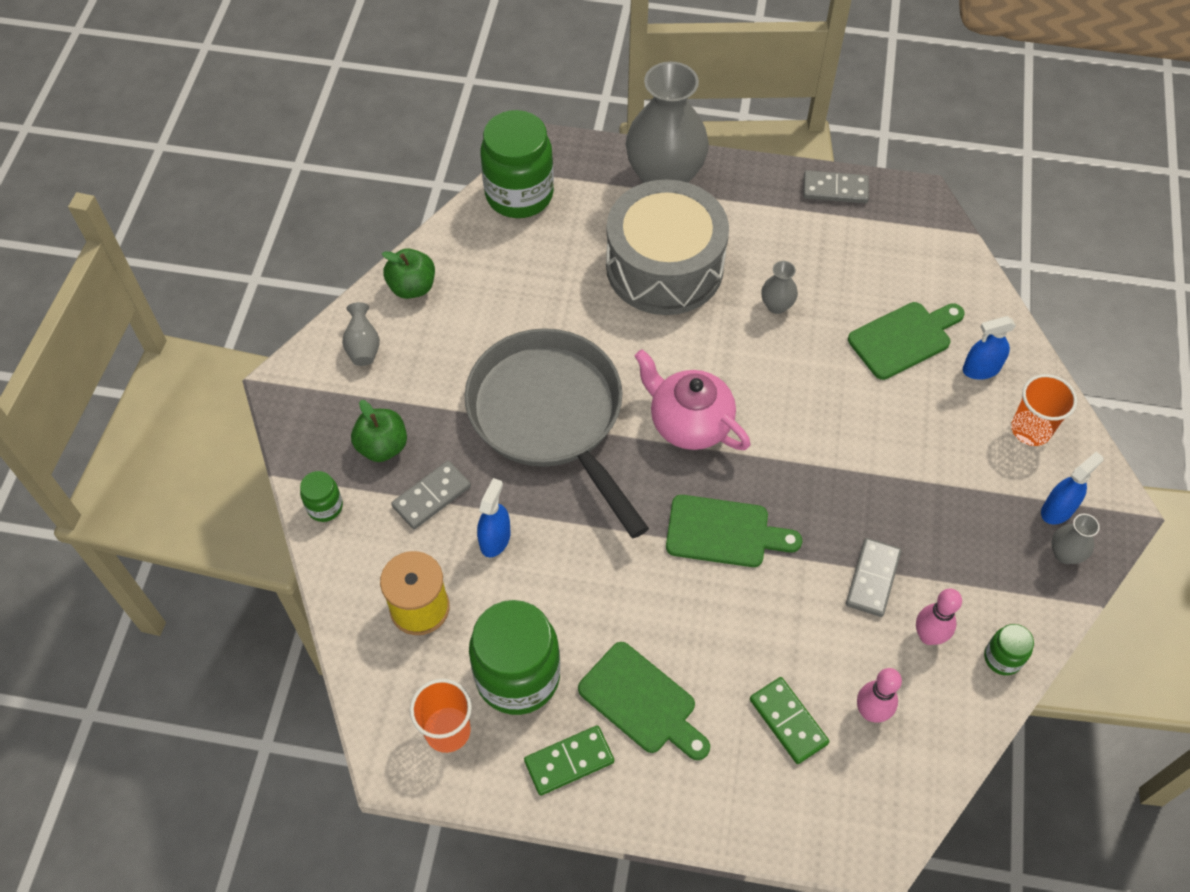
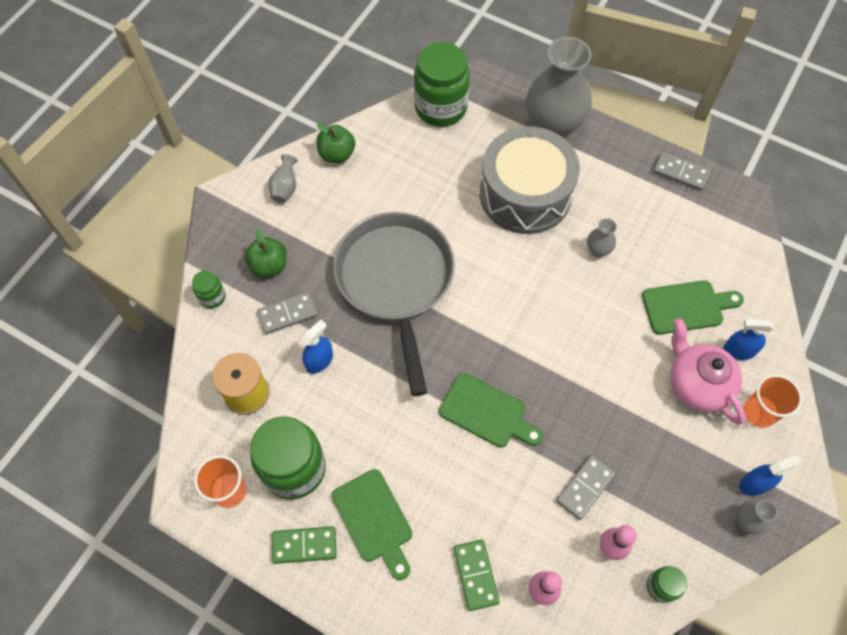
camera: 20 degrees right, 5 degrees up
pink teapot [635,349,750,450] -> pink teapot moved to [670,318,746,424]

